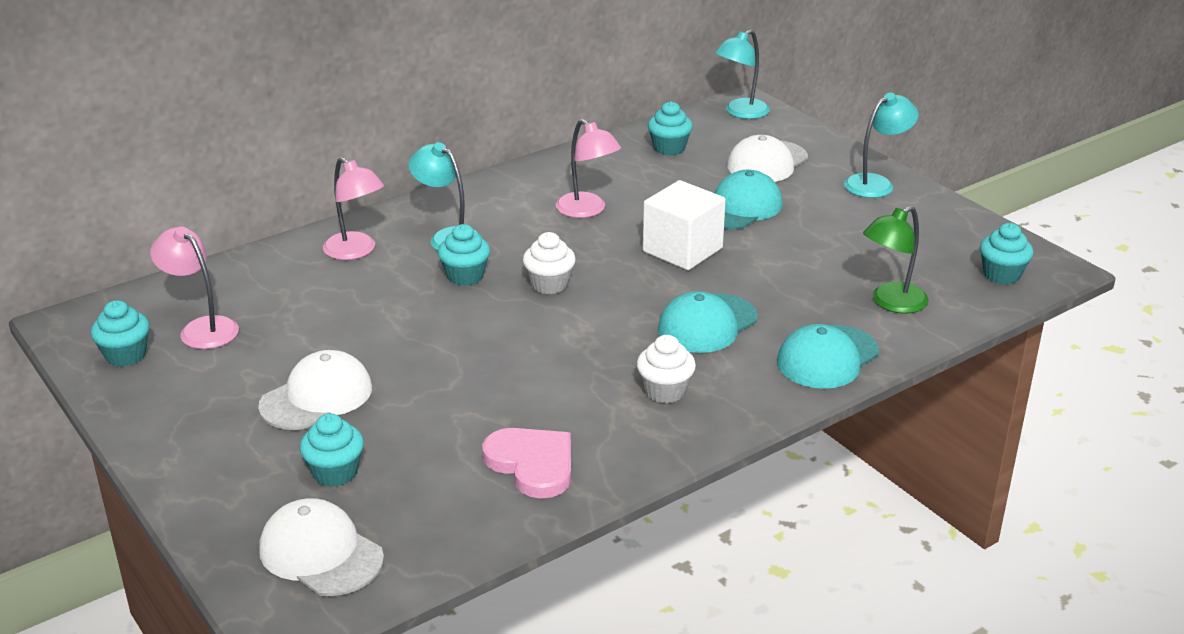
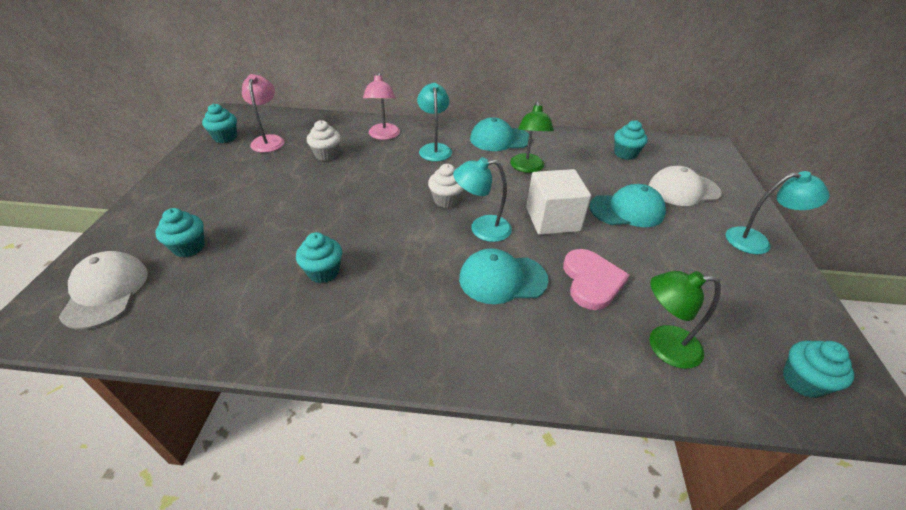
camera: 40 degrees right, 10 degrees up
white cap [258,350,372,430] -> none
turquoise cupcake [438,224,490,286] -> turquoise cupcake moved to [296,232,342,283]
pink heart [482,428,571,499] -> pink heart moved to [563,249,630,310]
pink lamp [556,119,621,218] -> green lamp [510,102,554,173]
white cupcake [637,335,696,403] -> white cupcake moved to [307,120,341,161]
turquoise lamp [715,30,770,119] -> turquoise lamp moved to [453,157,512,242]
turquoise cap [777,324,879,389] -> turquoise cap moved to [470,117,532,151]

